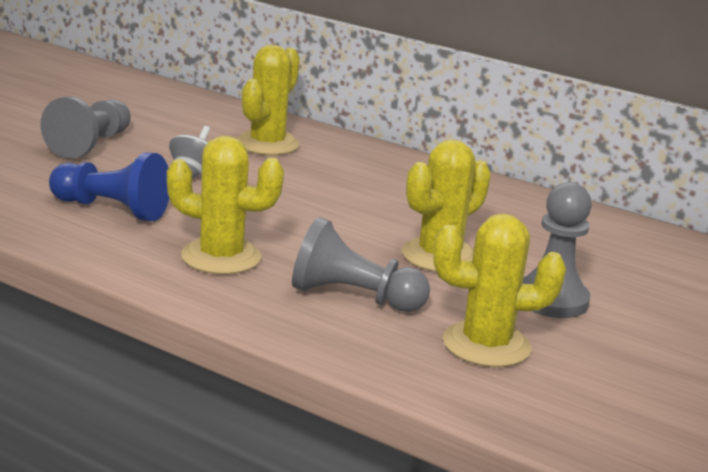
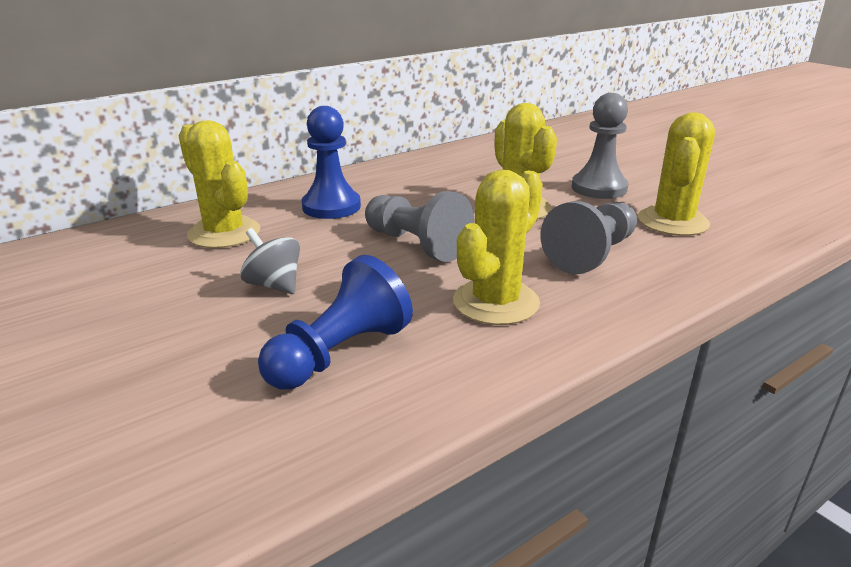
camera: 65 degrees left, 5 degrees up
grey pawn [40,97,131,159] -> grey pawn moved to [365,191,474,262]
none -> blue pawn [302,106,361,219]

